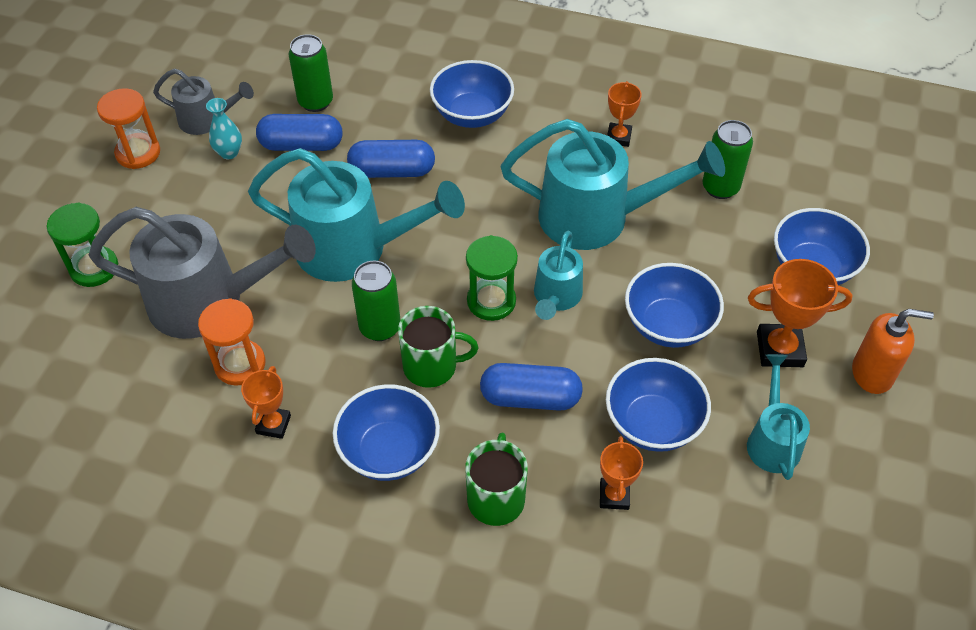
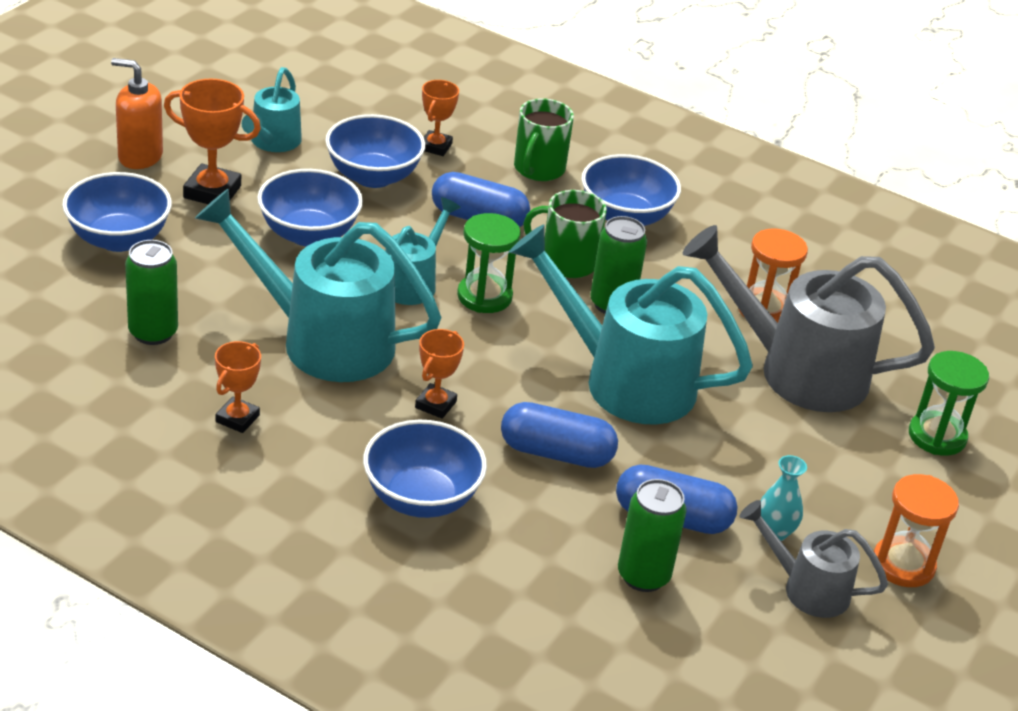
camera: 170 degrees left, 15 degrees down
orange trophy [241,366,291,439] -> orange trophy moved to [415,329,464,419]

